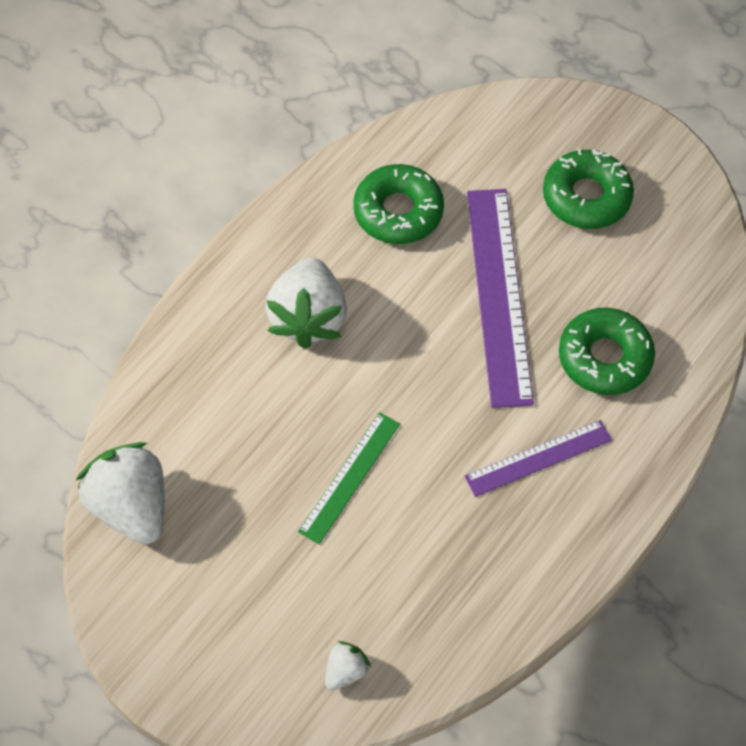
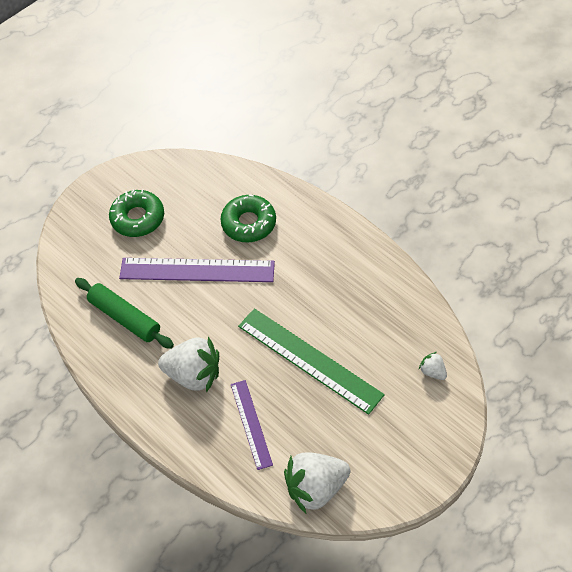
camera: 80 degrees left, 5 degrees down
green ruler [298,412,400,544] -> green ruler [238,308,385,415], size x1.73
green donut [353,164,444,244] -> green rolling pin [75,278,174,349]
purple ruler [464,420,612,497] -> purple ruler moved to [231,380,273,470]

